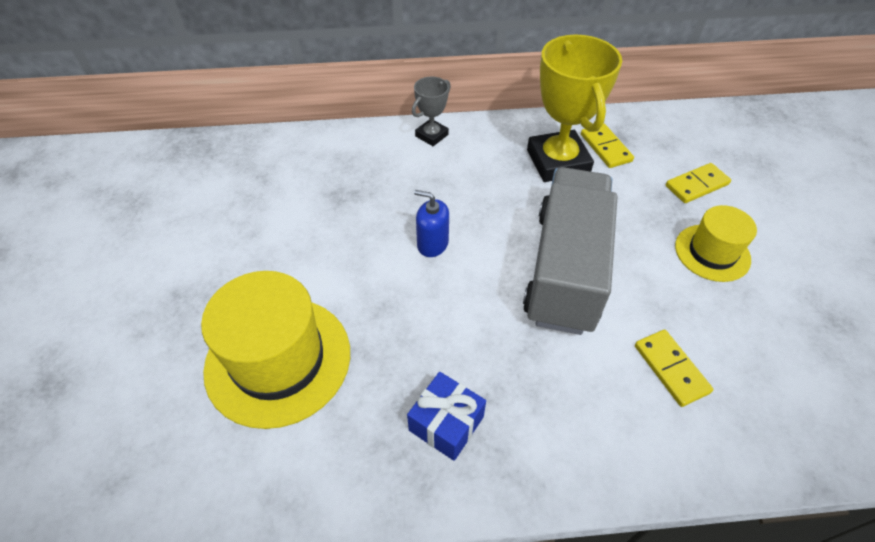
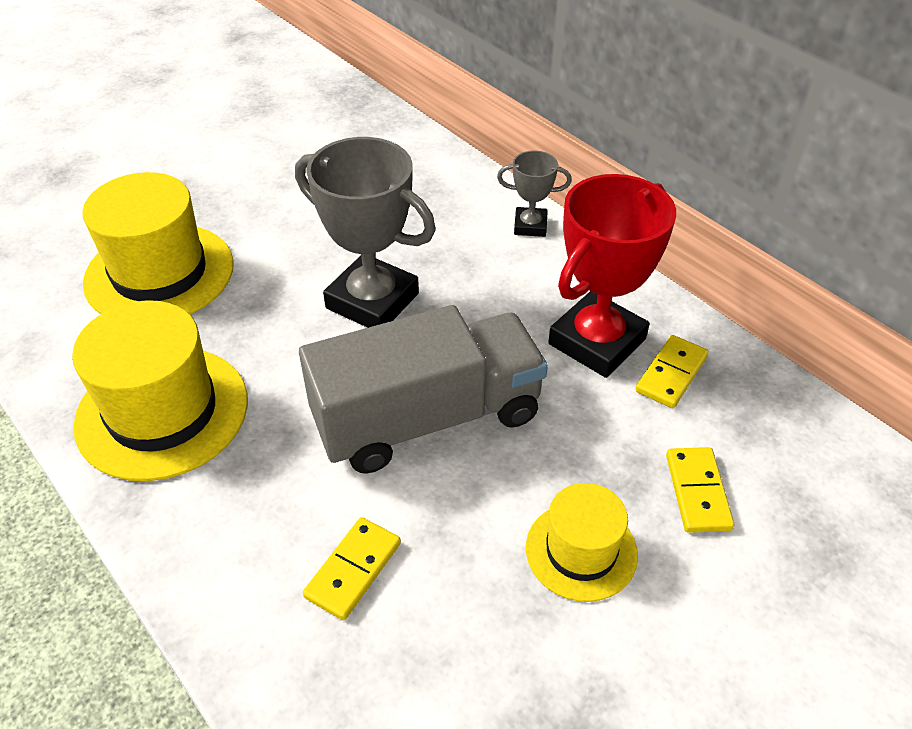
camera: 55 degrees right, 5 degrees down
blue gift [407,372,486,461] -> yellow hat [72,300,248,481]
blue soap dispenser [414,190,449,257] -> grey trophy [295,137,436,328]
yellow trophy [527,35,622,182] -> red trophy [548,174,676,378]
yellow domino [666,163,731,203] -> yellow domino turned 60 degrees clockwise [666,447,734,533]

